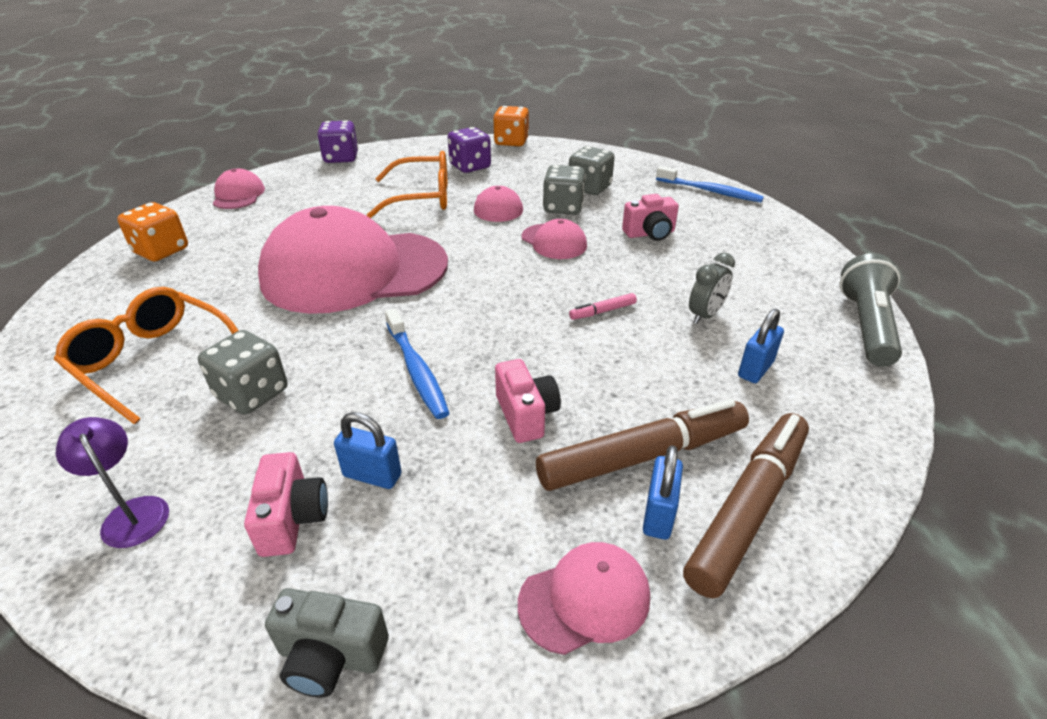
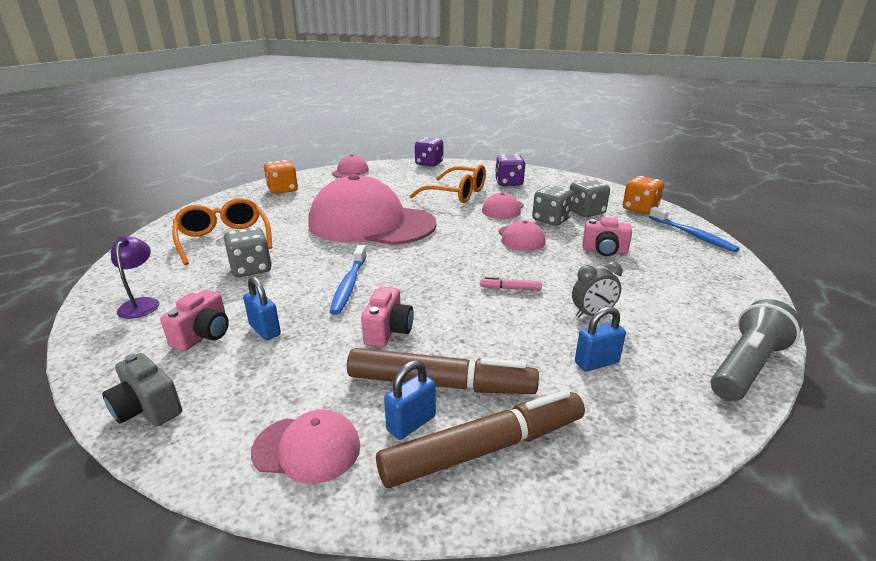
camera: 30 degrees right, 10 degrees down
orange dice [493,106,529,146] -> orange dice moved to [623,176,664,214]

